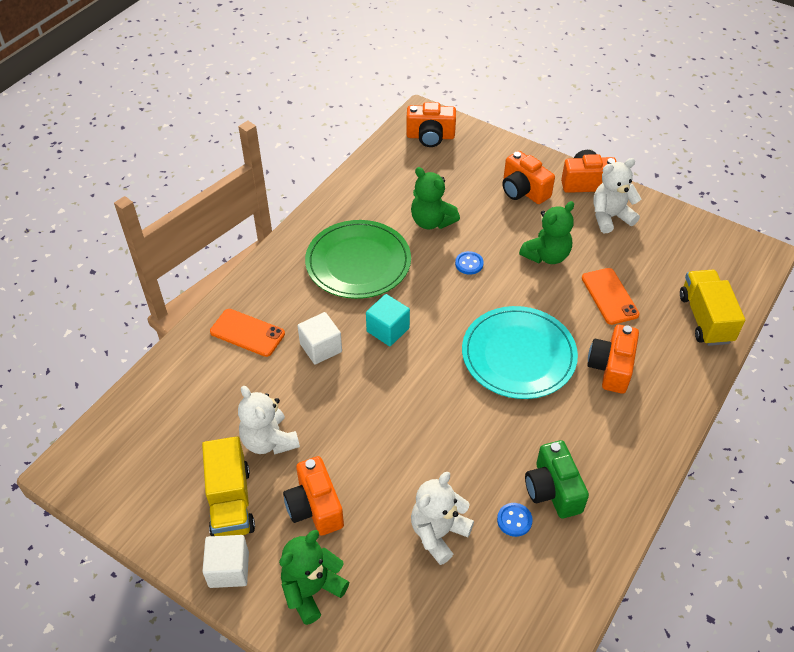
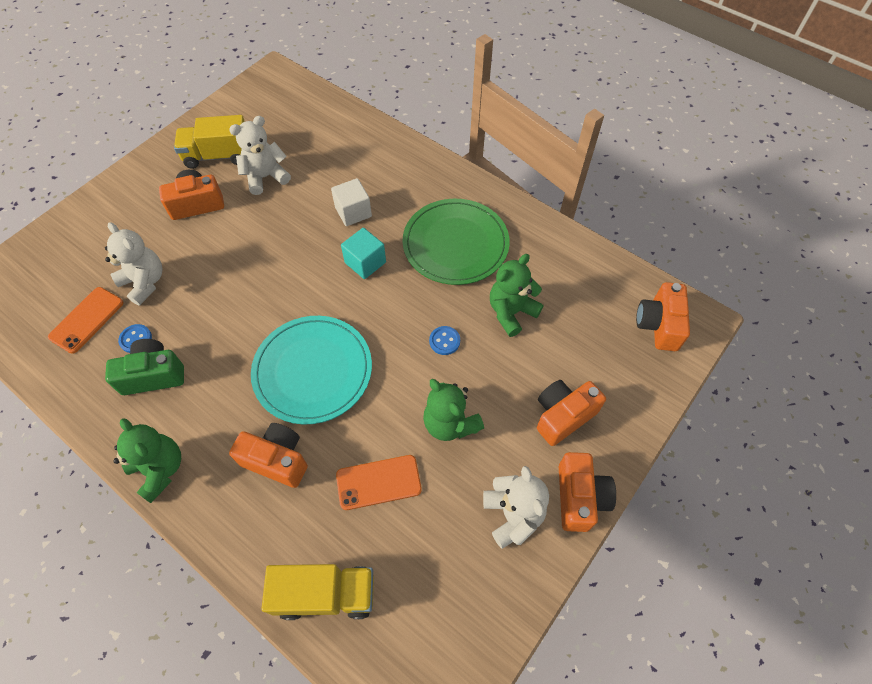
camera: 95 degrees right, 10 degrees up
white cube [202,535,249,588] -> none
orange phone [210,309,285,357] -> orange phone moved to [48,287,124,354]
green teddy bear [279,530,349,625] -> green teddy bear moved to [113,418,181,503]

